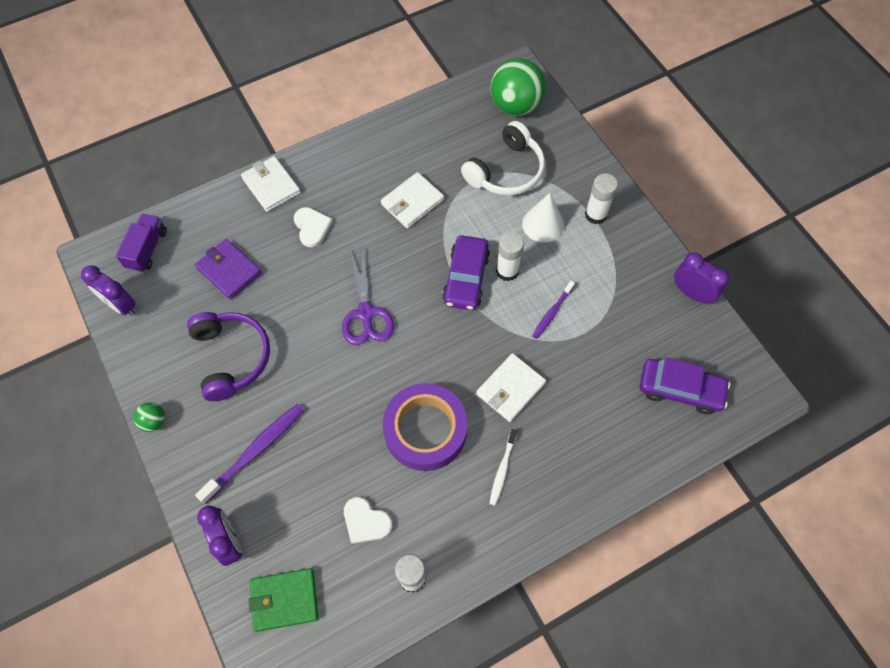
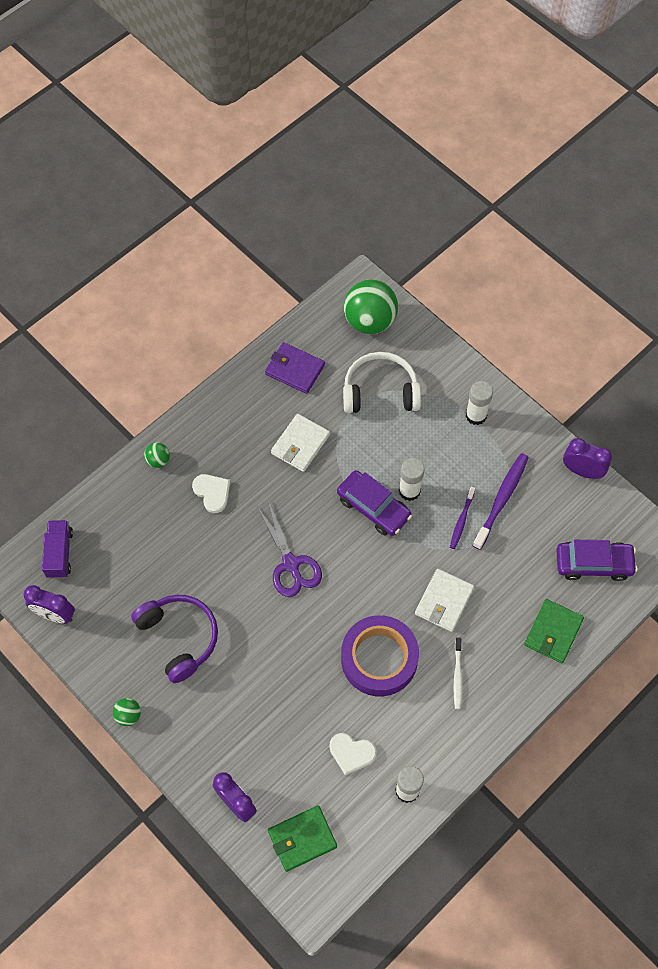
camera: 15 degrees left, 0 degrees up
purple wallet [195,239,262,299] -> purple wallet moved to [265,342,325,394]
purple toothbrush [195,404,304,504] -> purple toothbrush moved to [472,453,529,550]
white wallet [241,156,301,212] -> green ball [144,442,170,468]
purple car [442,235,490,310] -> purple car turned 45 degrees counterclockwise [337,470,412,536]
white headphones [461,121,545,196] -> white headphones turned 120 degrees counterclockwise [343,352,421,413]
white cone [522,193,564,243] -> none
none -> green wallet [524,599,584,663]

